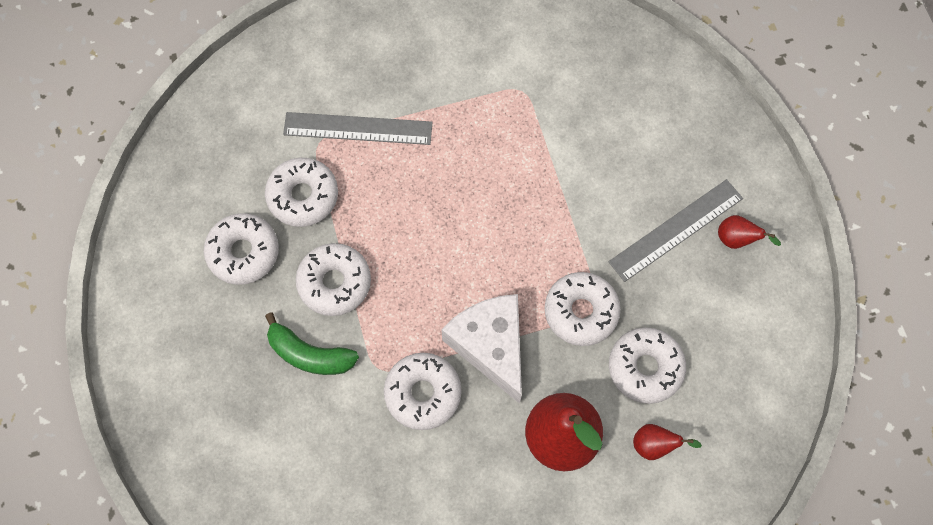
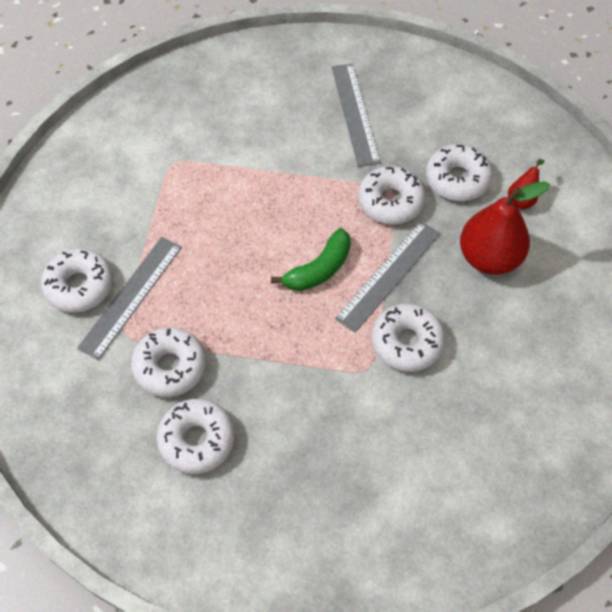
camera: 65 degrees left, 10 degrees down
green banana [265,312,359,375] -> green banana moved to [271,228,351,291]
white donut [295,243,371,316] -> white donut moved to [41,248,113,313]
white cheese [441,294,522,404] -> grey ruler [335,221,440,333]
red pear [718,215,781,249] -> none

